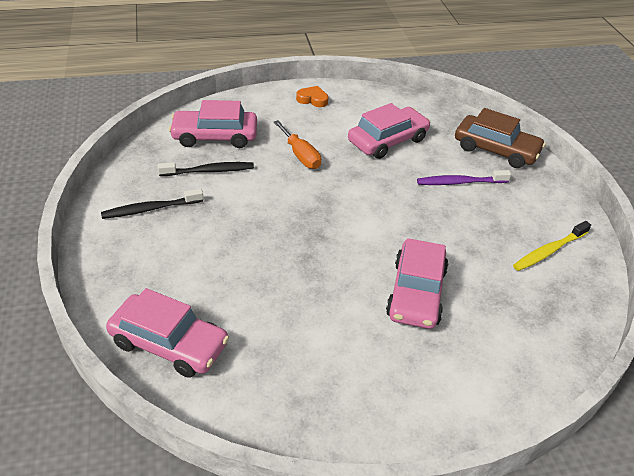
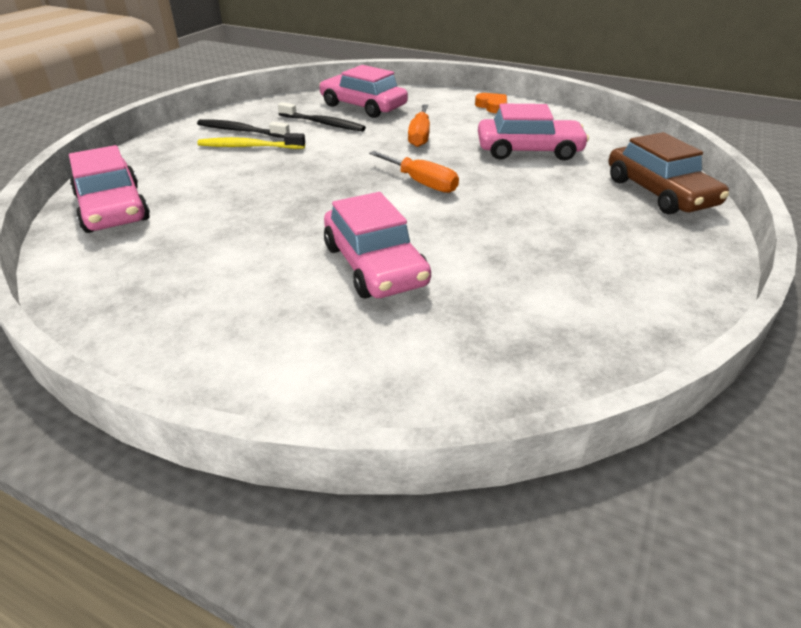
camera: 40 degrees right, 5 degrees down
pink car [386,238,448,329] -> pink car turned 75 degrees counterclockwise [324,192,431,298]
purple toothbrush [417,170,511,185] -> none
yellow toothbrush [513,221,591,271] -> yellow toothbrush moved to [197,133,305,149]
none -> orange screwdriver [369,151,459,193]

